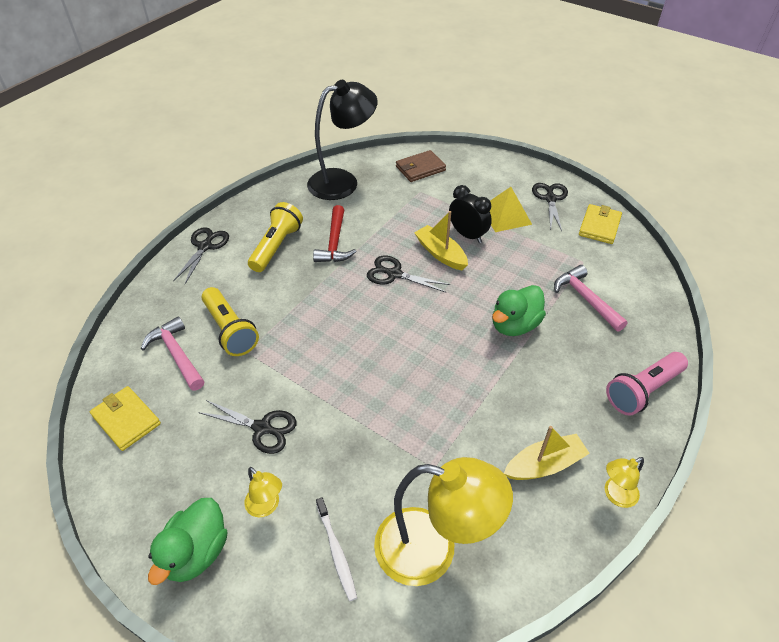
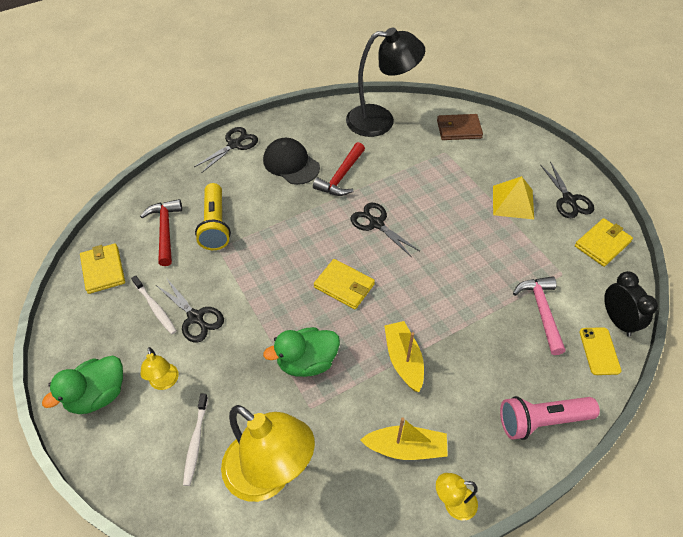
camera: 25 degrees right, 5 degrees up
pink hammer [141,316,204,391] -> red hammer [140,199,182,266]
yellow flashlight [248,202,303,272] -> black cap [263,138,320,185]
yellow boat [414,211,468,270] -> yellow boat moved to [384,321,424,392]
black clock [449,185,492,243] -> black clock moved to [604,271,658,337]
green duck [492,285,546,336] -> green duck moved to [263,327,340,377]
black scissors [532,183,568,231] -> black scissors turned 135 degrees clockwise [540,162,594,218]
none -> white toothbrush [131,275,177,334]
none -> yellow wallet [314,259,375,309]
none -> yellow phone [579,327,621,375]

